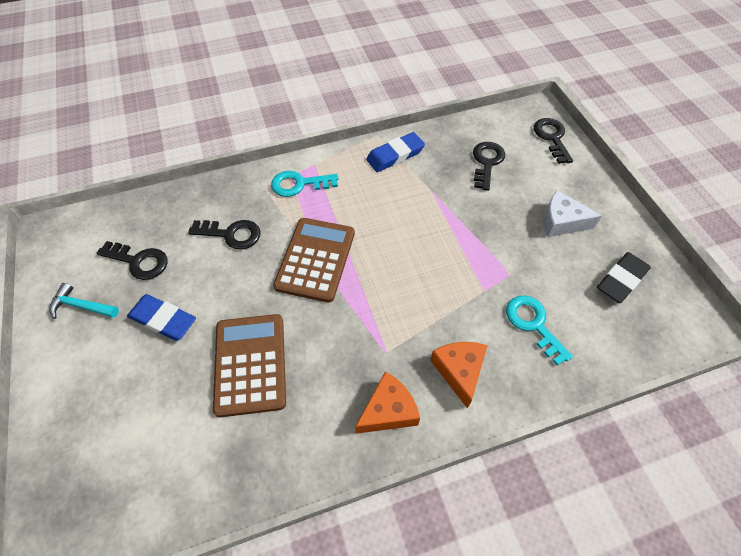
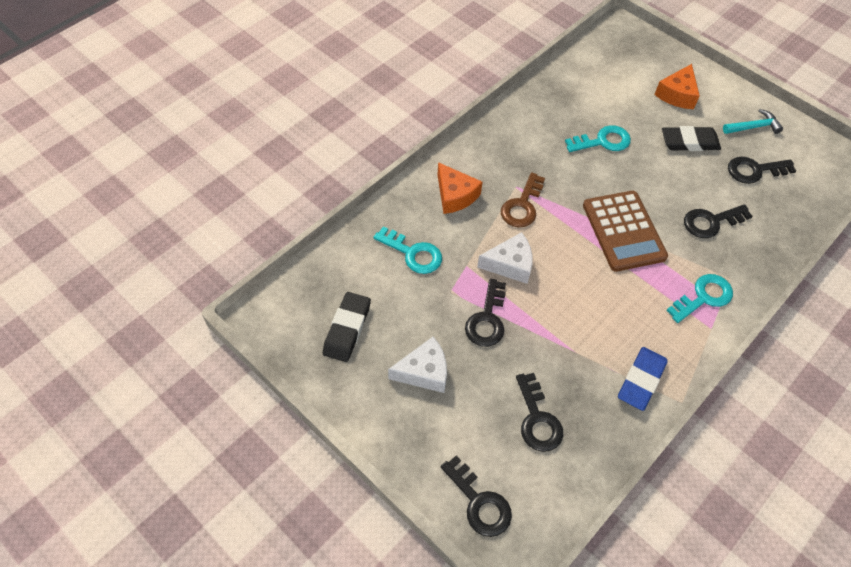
camera: 150 degrees right, 0 degrees up
blue eraser [127,294,196,341] -> black eraser [662,126,721,151]
brown calculator [213,314,286,417] -> turquoise key [565,125,631,152]
orange cheese [355,371,420,434] -> orange cheese moved to [654,64,700,109]
none -> black key [465,279,506,347]
none -> white cheese [477,232,533,284]
none -> brown key [501,172,545,228]

